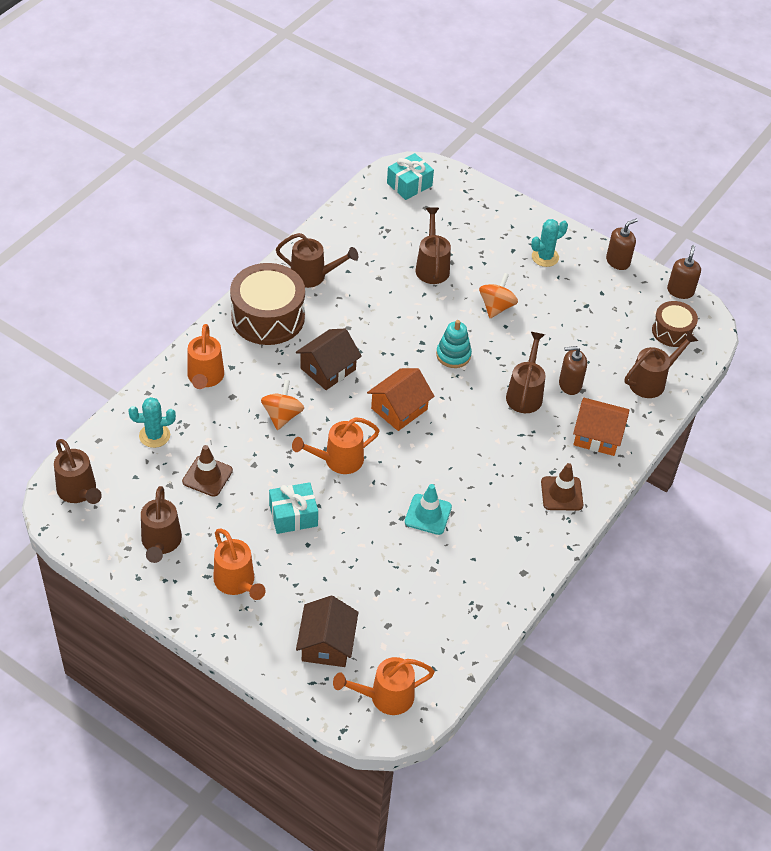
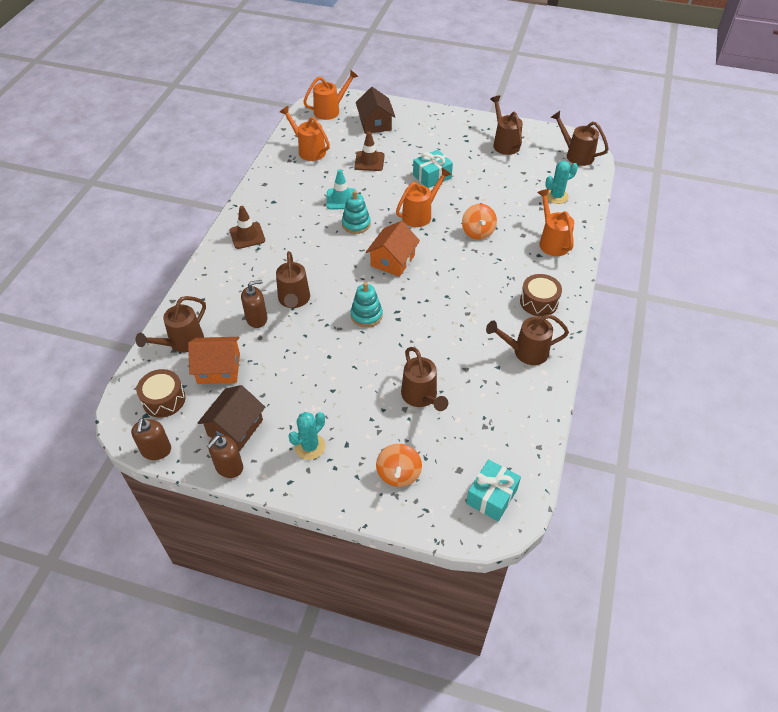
camera: 165 degrees right, 0 degrees up
brown traffic cone [182,445,233,497] -> brown traffic cone moved to [355,132,385,171]
orange watering can [213,529,266,600] -> orange watering can moved to [280,106,330,161]
brown drum [230,263,305,345] -> brown drum [520,274,562,317], size x0.57
brown house [296,328,362,390] -> brown house moved to [198,385,265,451]
orange spinning top [479,273,518,318] -> orange spinning top moved to [376,444,422,487]
orange house [573,398,629,456] -> orange house moved to [188,337,240,384]
none -> turquoise stacking toy [342,190,371,234]

